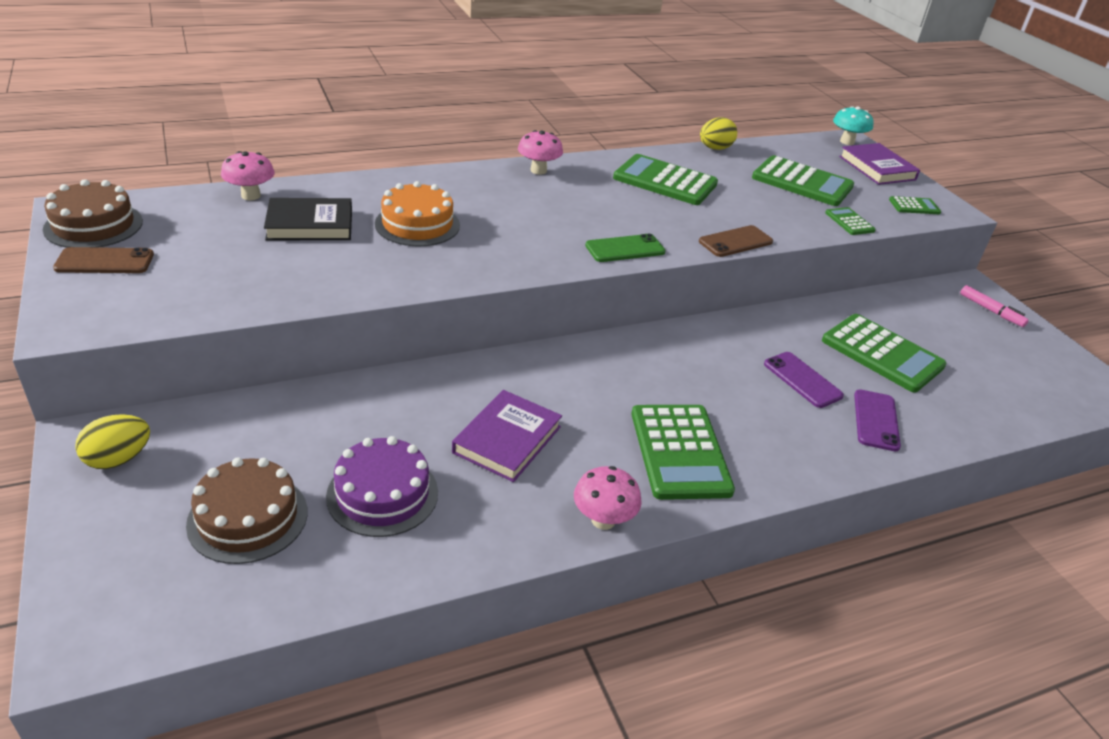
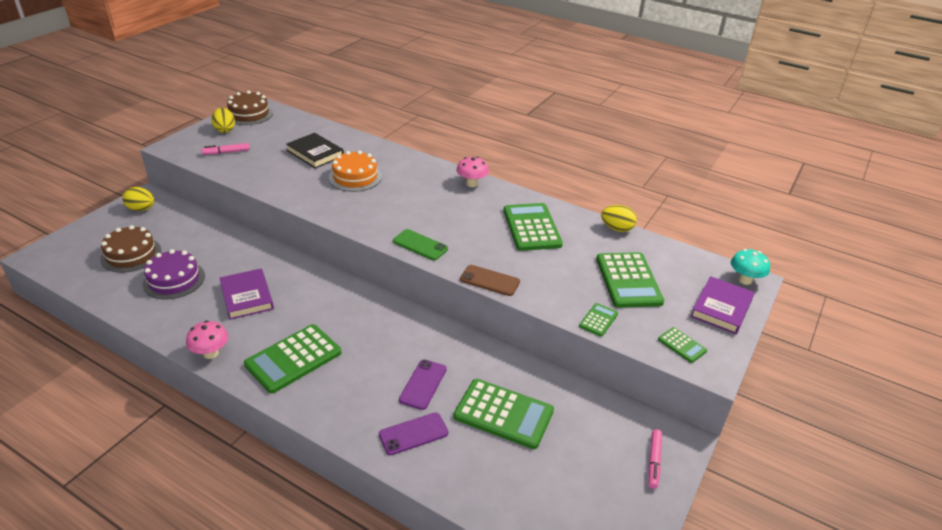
camera: 55 degrees right, 0 degrees up
brown phone [53,247,154,273] -> yellow egg [211,108,235,133]
pink mushroom [221,151,275,200] -> none
purple book [452,390,562,482] -> purple book turned 75 degrees clockwise [220,268,274,320]
green calculator [822,314,947,393] -> green calculator turned 75 degrees counterclockwise [453,379,554,449]
none -> pink marker [201,143,250,155]

